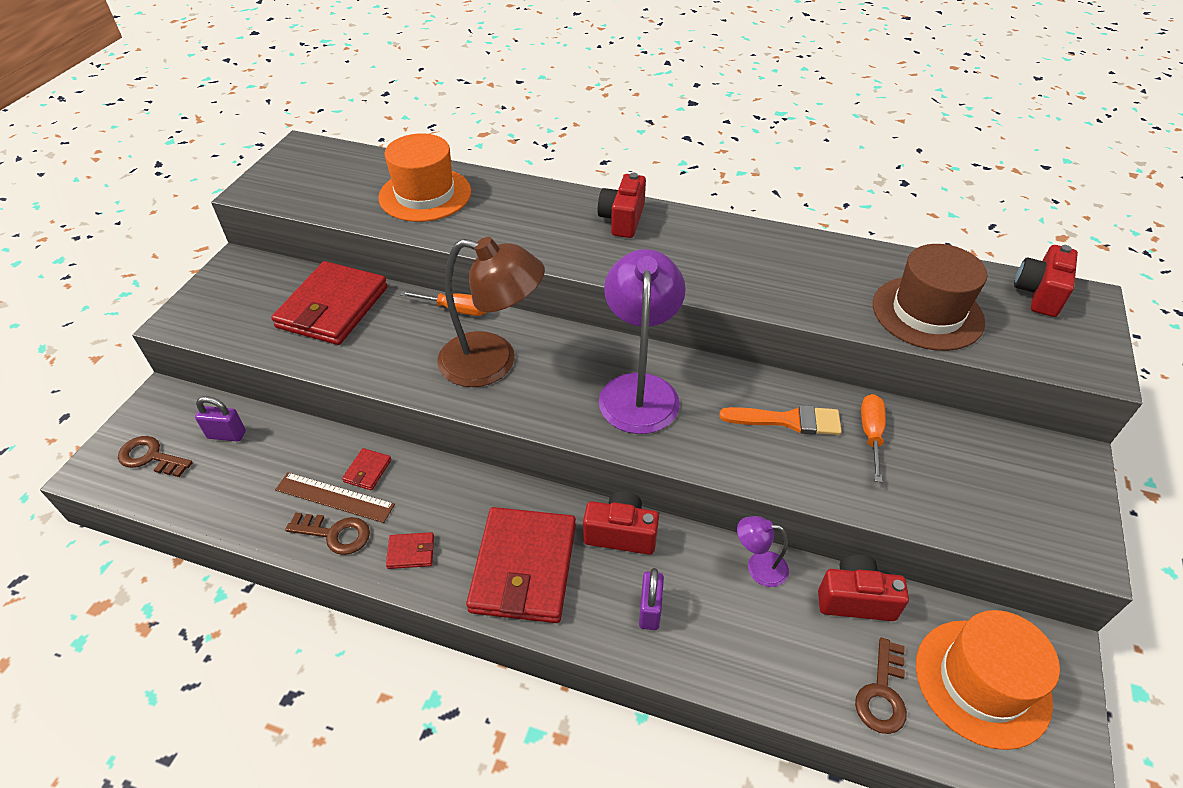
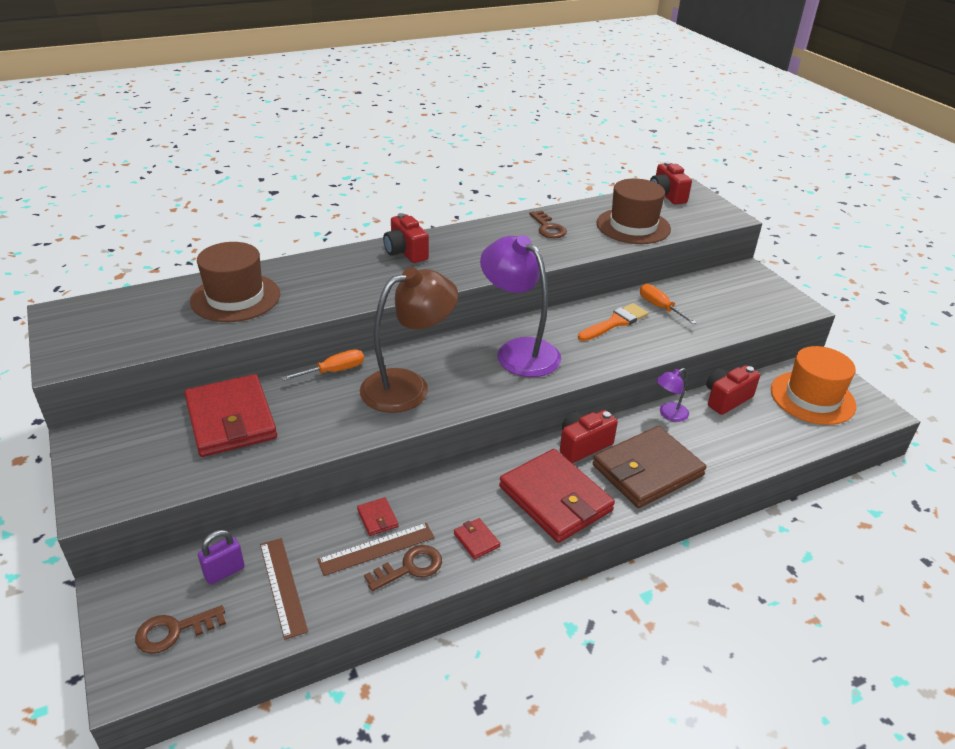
camera: 45 degrees left, 10 degrees down
orange hat [378,133,471,222] -> brown hat [190,242,280,322]
red wallet [386,532,434,569] -> red wallet turned 75 degrees counterclockwise [454,518,500,559]
purple padlock [639,568,664,630] -> brown wallet [593,426,706,508]
brown key [855,638,907,734] -> brown key moved to [529,210,567,238]
none -> brown ruler [260,538,308,640]

